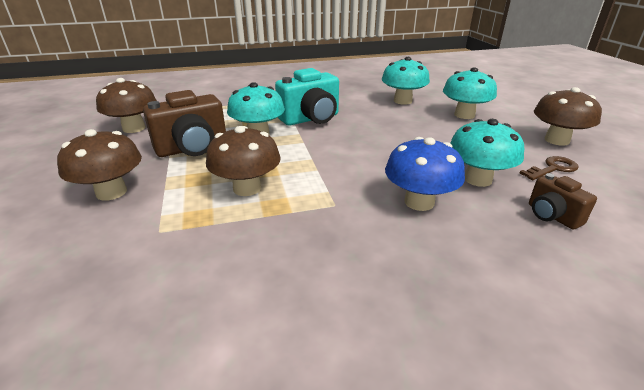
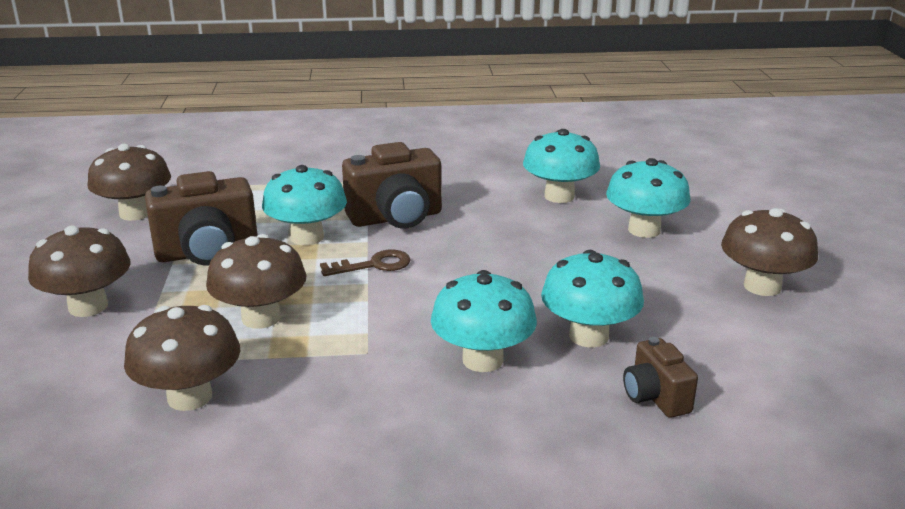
camera: 10 degrees right, 5 degrees down
turquoise camera [275,68,339,125] -> brown camera [342,142,442,229]
blue mushroom [385,137,465,211] -> turquoise mushroom [431,270,537,372]
brown key [520,156,579,180] -> brown key moved to [320,250,411,276]
none -> brown mushroom [124,305,240,411]

